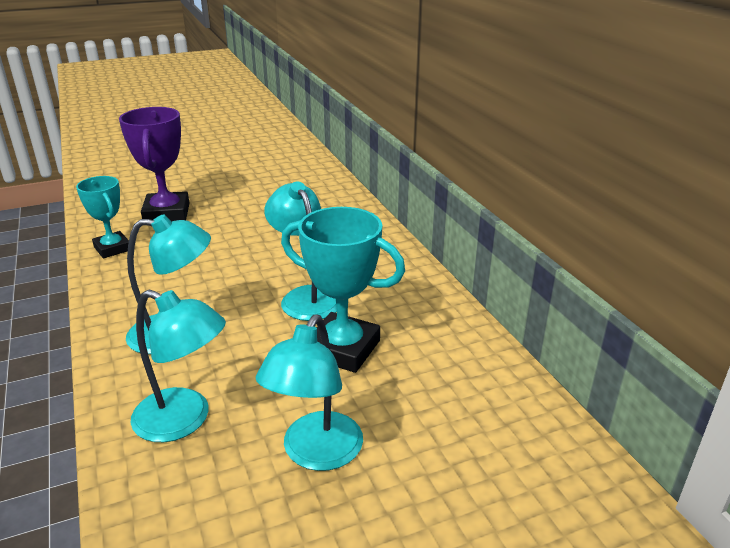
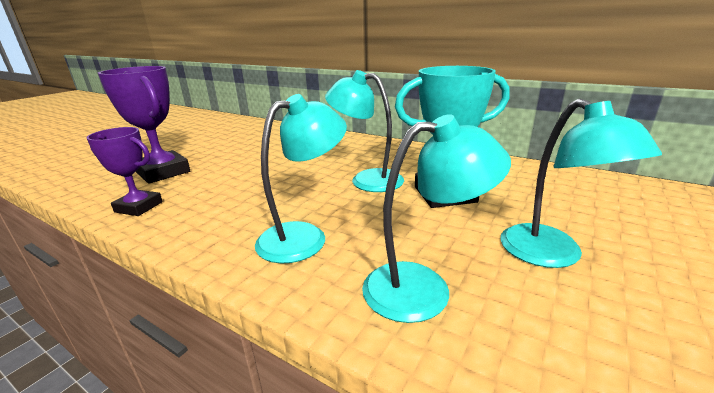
camera: 35 degrees left, 5 degrees down
turquoise trophy [76,176,129,258] -> purple trophy [86,127,163,216]

